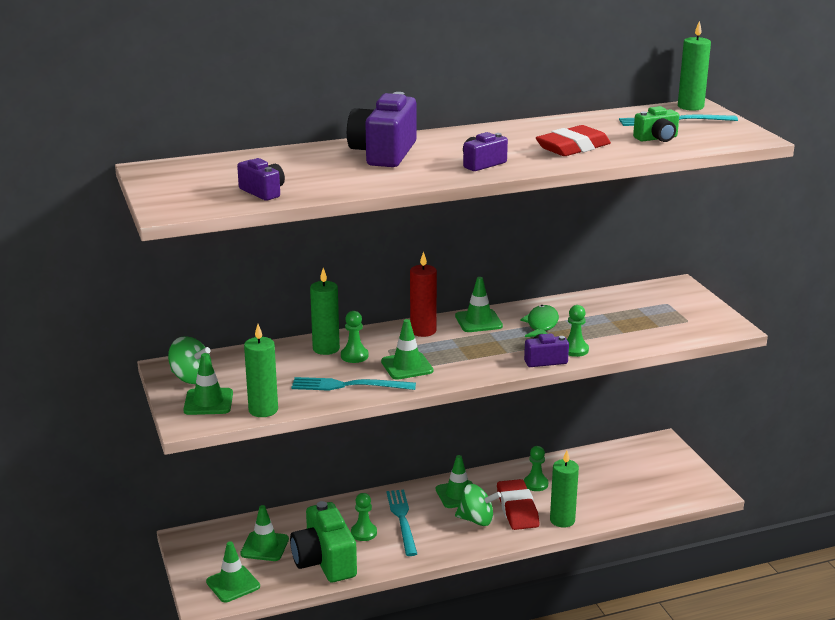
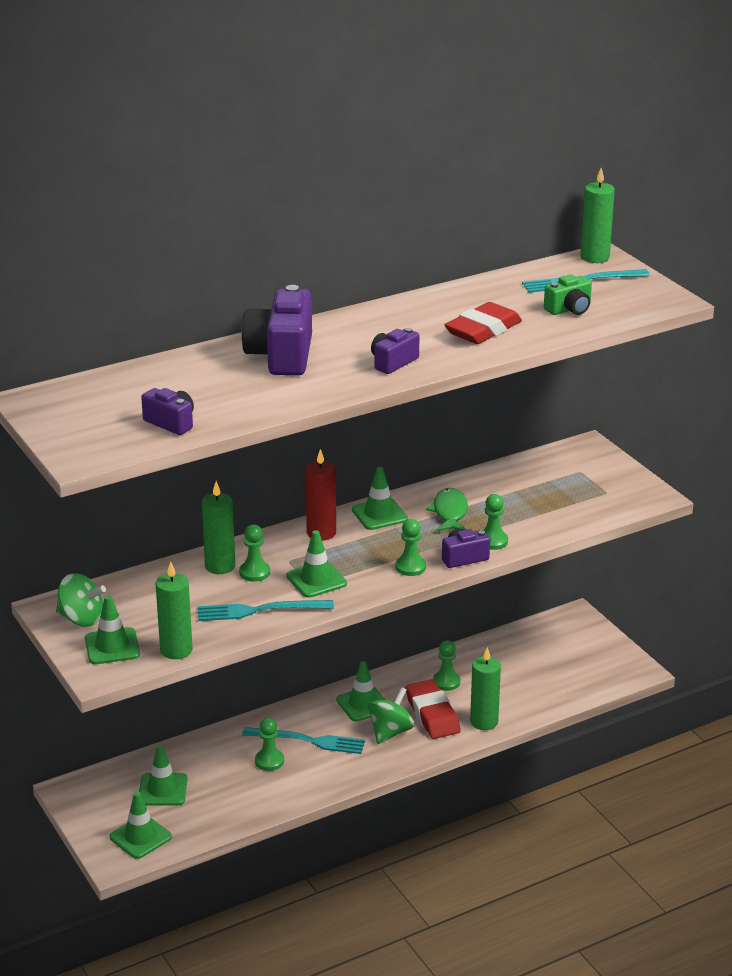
camera: 10 degrees left, 5 degrees up
green camera [290,501,357,582] -> none
turquoise fork [386,490,417,556] -> turquoise fork turned 120 degrees clockwise [242,727,365,754]
green spinning top [455,484,501,526] -> green spinning top turned 60 degrees counterclockwise [368,687,414,744]
none -> green pawn [395,519,426,576]

